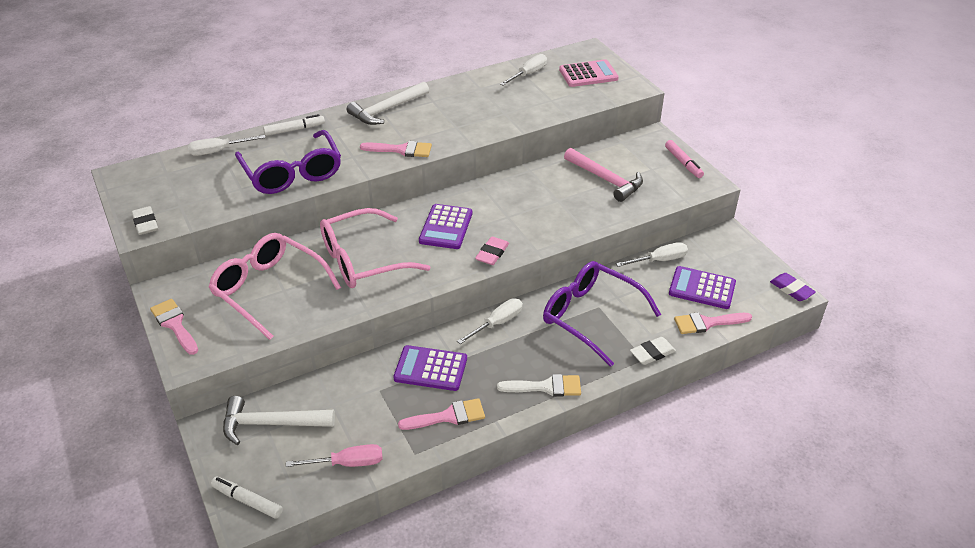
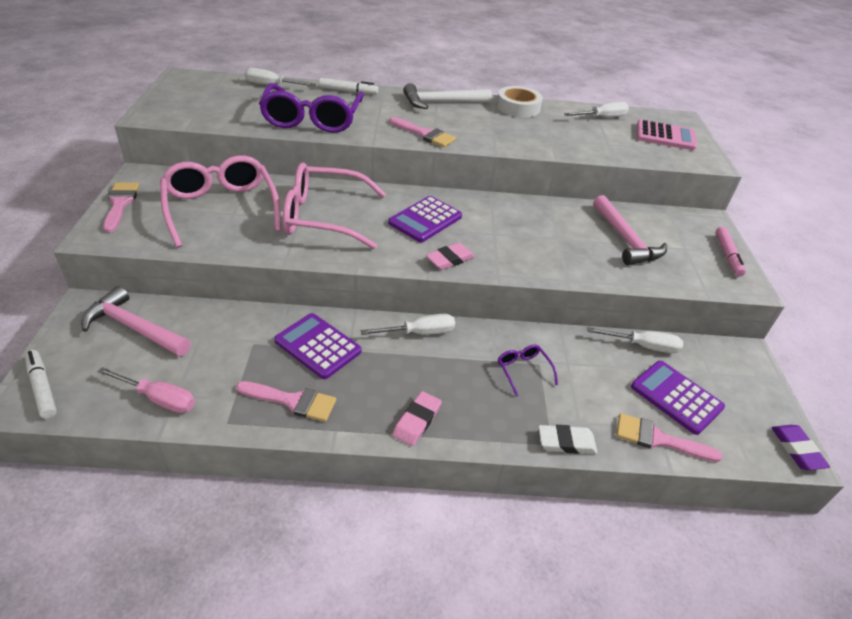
camera: 25 degrees right, 0 degrees up
white eraser [132,206,158,235] -> none
white hammer [223,396,335,445] -> pink hammer [81,286,191,356]
white brush [497,374,581,397] -> pink eraser [393,391,442,446]
purple glasses [543,261,661,367] -> purple glasses [498,345,558,397], size x0.43
none -> white tape [496,86,543,117]

